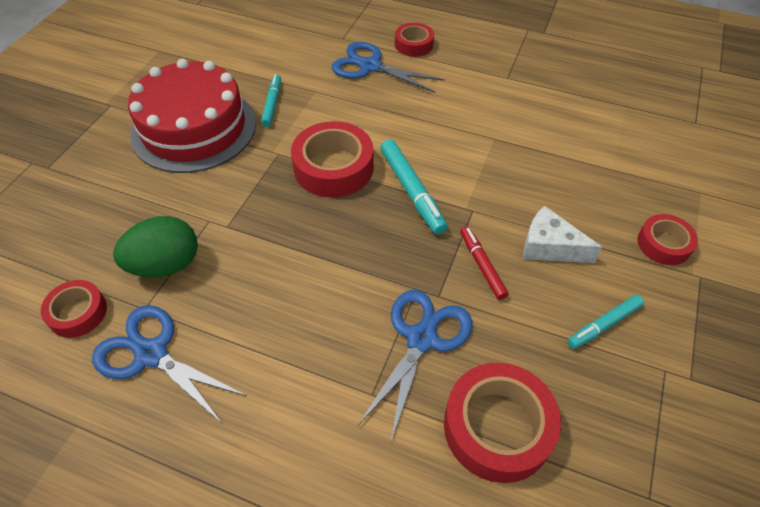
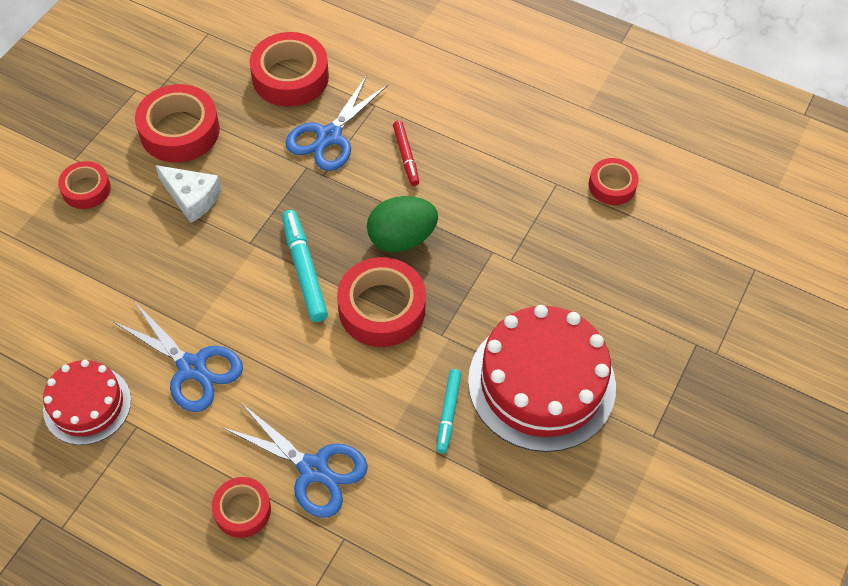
camera: 175 degrees left, 5 degrees up
blue scissors [92,305,247,423] -> blue scissors moved to [114,301,243,412]
green egg [113,216,198,278] -> green egg moved to [367,196,438,252]
red marker [460,226,509,300] -> red marker moved to [393,121,419,186]
turquoise marker [567,295,644,349] -> red tape [135,84,220,162]
none -> red cake [43,360,131,445]

